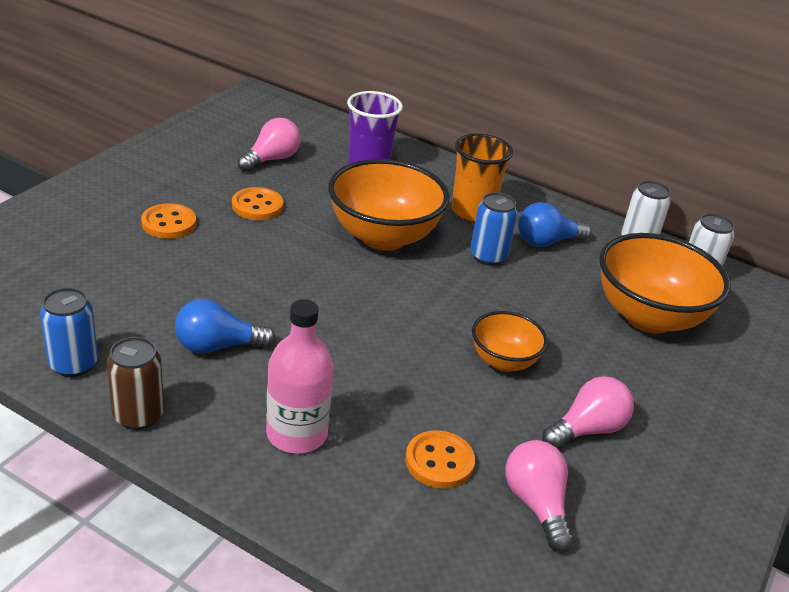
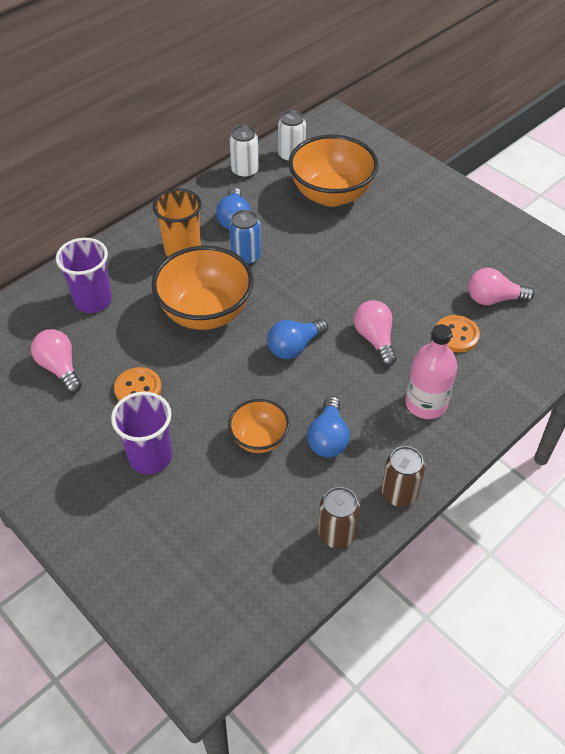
camera: 70 degrees left, 15 degrees up
blue can [40,287,98,377] -> brown can [318,487,360,549]
orange button [141,203,196,239] -> purple cup [111,392,172,474]
orange bowl [472,311,548,372] -> orange bowl moved to [228,399,290,453]
pink light bulb [542,376,634,449] -> pink light bulb moved to [354,300,396,366]
none -> blue light bulb [267,319,328,359]

